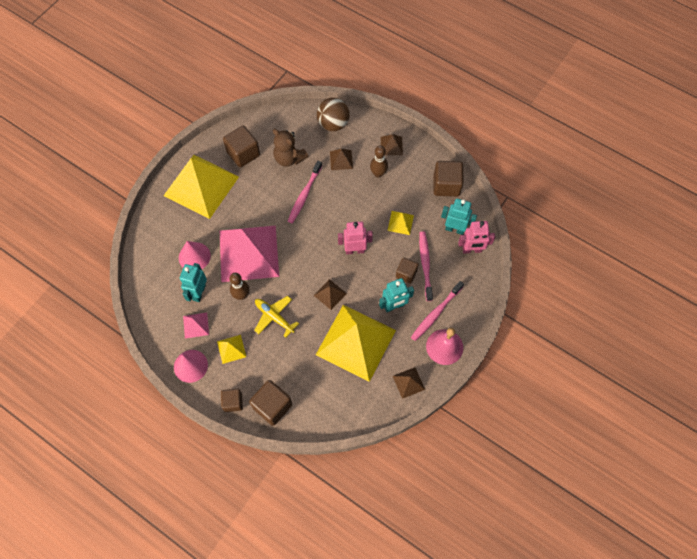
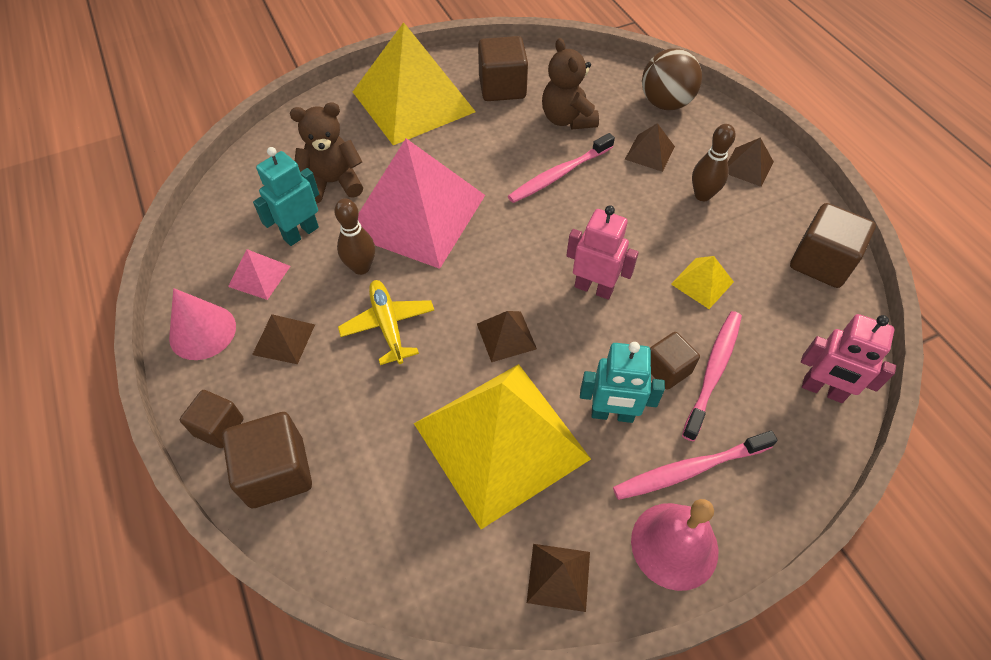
camera: 30 degrees right, 10 degrees down
pink cone [179,241,211,269] -> brown teddy bear [290,102,363,203]
yellow pyramid [217,335,246,364] -> brown pyramid [252,314,315,364]
turquoise robot [441,198,477,235] -> none

